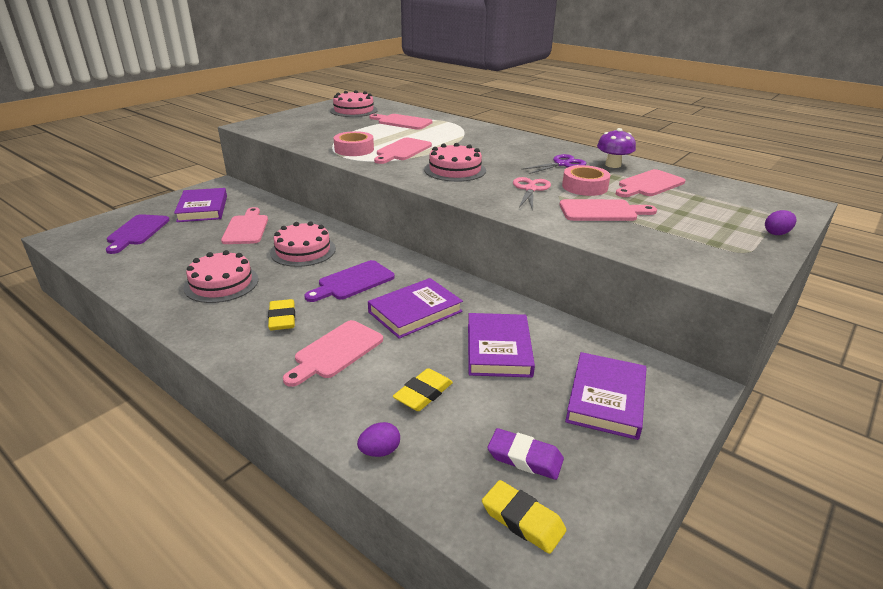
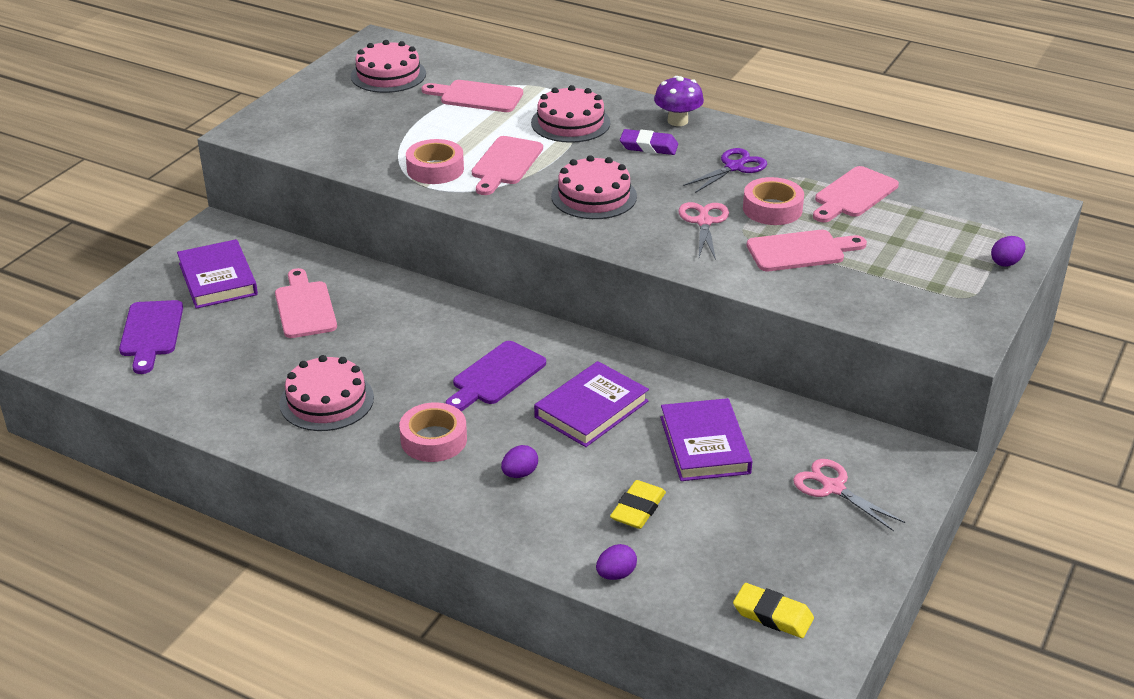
camera: 10 degrees left, 5 degrees up
yellow eraser [268,299,295,330] -> pink tape [399,402,467,462]
pink cake [270,221,336,267] -> pink cake moved to [531,85,610,143]
pink cutting board [283,320,383,387] -> purple egg [501,445,538,478]
purple eraser [487,428,564,480] -> purple eraser moved to [620,129,678,155]
purple book [565,352,647,440] -> pink scissors [793,459,905,531]
purple mushroom [597,128,636,168] -> purple mushroom moved to [654,76,704,126]

